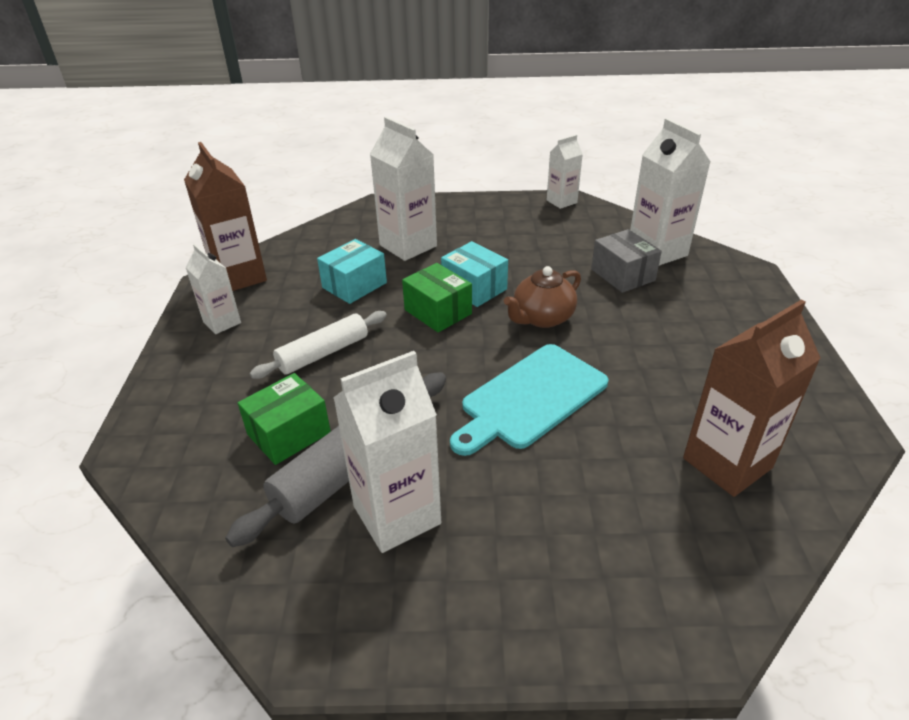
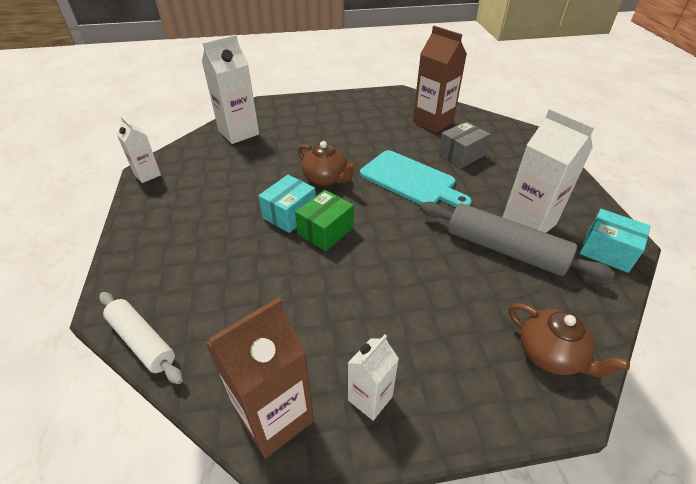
camera: 100 degrees left, 5 degrees up
green box [238,373,331,465] -> none
white rolling pin [250,311,387,379] -> white rolling pin moved to [99,292,183,384]
turquoise box [317,239,387,304] -> turquoise box moved to [579,209,651,273]
white carton [370,117,437,261] -> none
grey box [591,229,662,293] -> grey box moved to [438,121,491,168]
none -> brown teapot [509,304,630,377]

